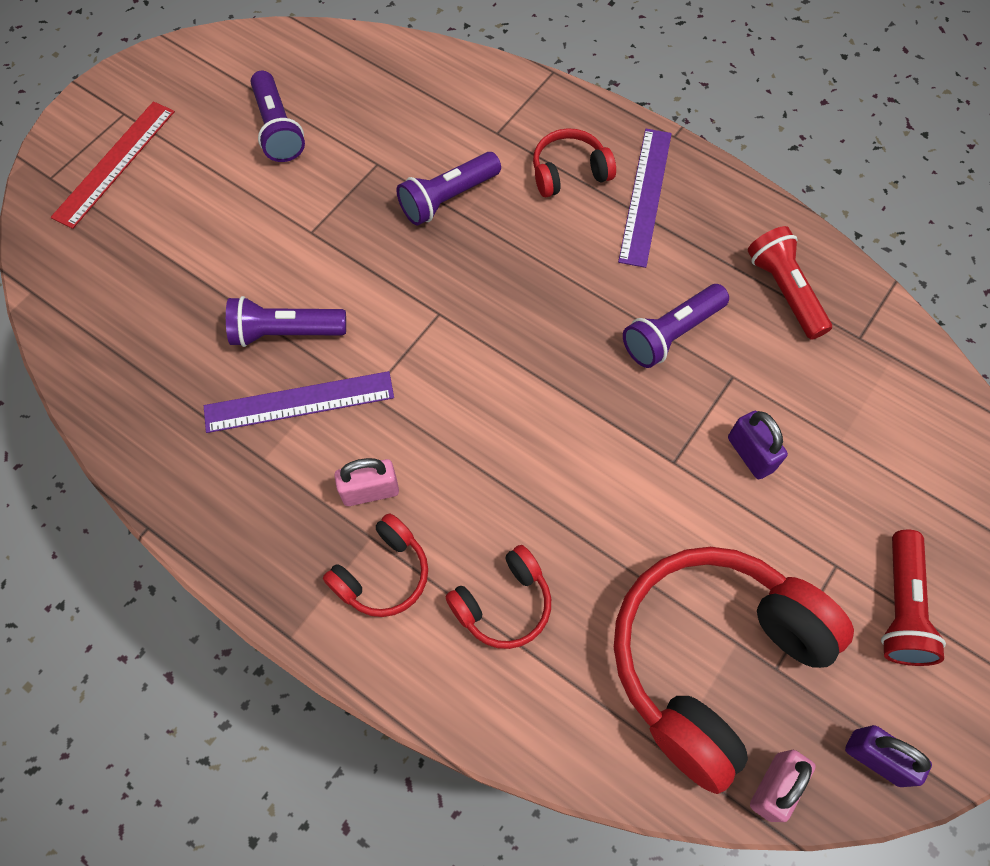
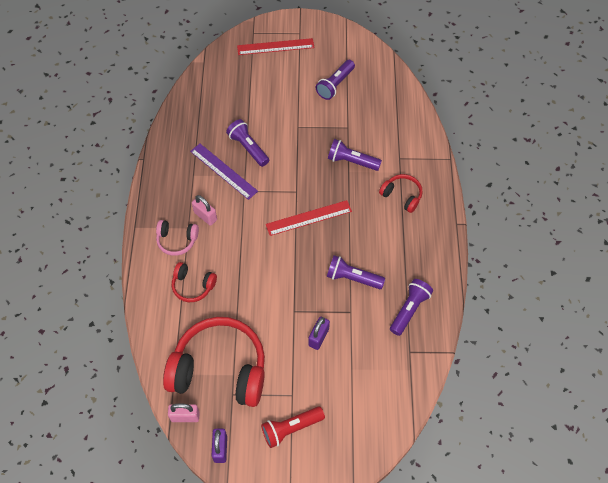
camera: 55 degrees right, 5 degrees down
red headphones [323,513,428,617] -> pink headphones [156,220,199,256]
purple ruler [618,129,672,268] -> none
red flashlight [748,226,832,340] -> purple flashlight [390,279,433,336]
none -> red ruler [266,200,352,236]

